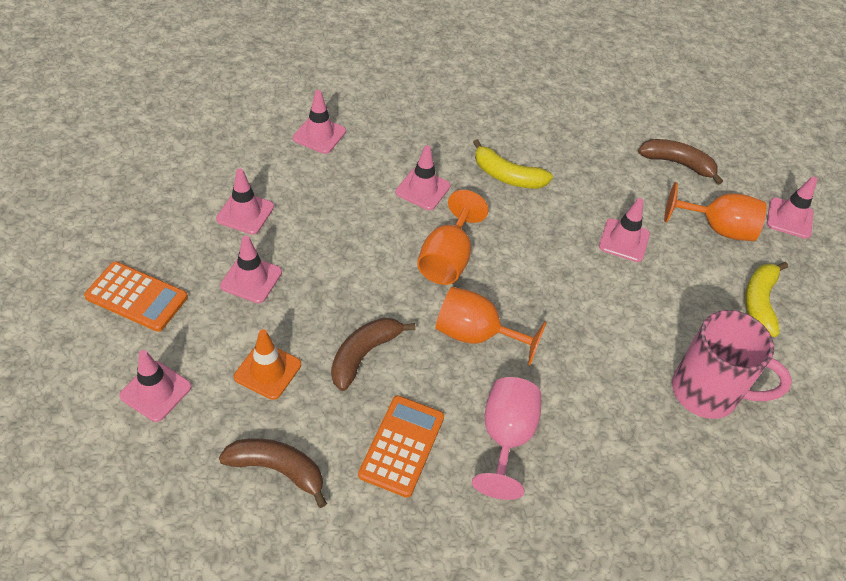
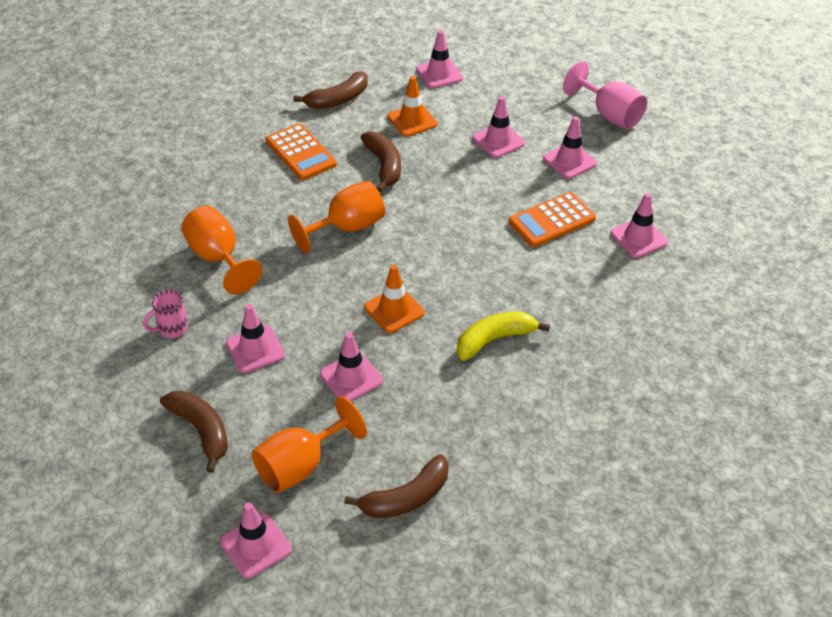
camera: 130 degrees right, 5 degrees down
orange calculator [84,261,188,332] -> orange calculator moved to [509,192,596,247]
pink traffic cone [395,145,451,210] -> pink traffic cone moved to [226,304,285,373]
orange goblet [417,190,488,285] -> orange goblet moved to [181,206,262,294]
pink goblet [472,377,541,500] -> pink goblet moved to [563,61,647,129]
pink mug [672,310,792,419] -> pink mug [143,290,188,338], size x0.46
yellow banana [745,262,788,337] -> brown banana [160,391,228,473]
none -> orange traffic cone [364,265,425,333]

